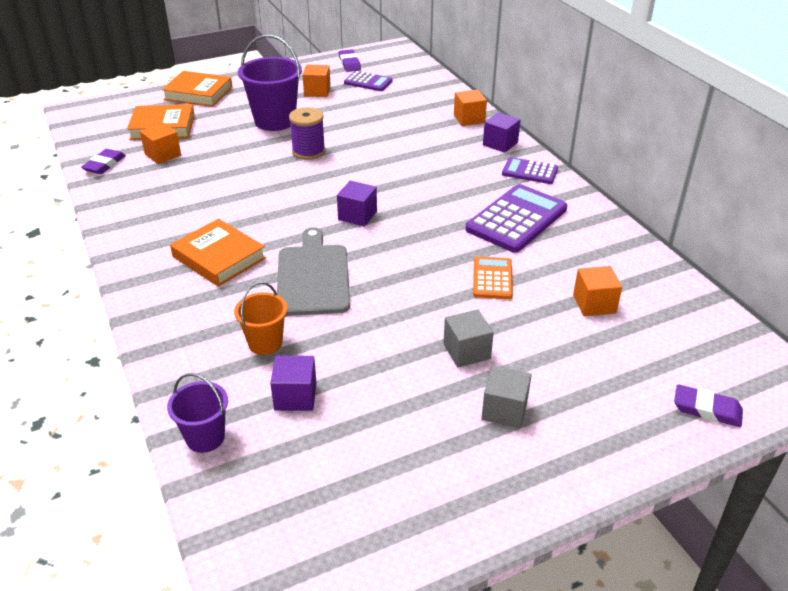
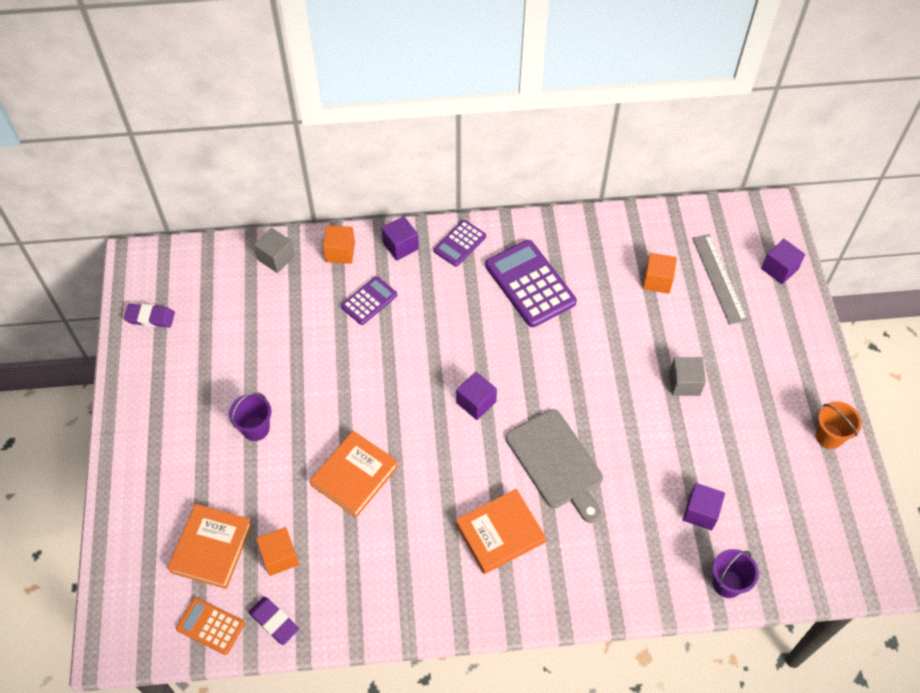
camera: 70 degrees left, 20 degrees up
orange book [162,71,232,107] -> orange book moved to [310,431,398,518]
orange bucket [234,282,287,355] -> orange bucket moved to [816,401,862,449]
purple bucket [238,35,302,131] -> purple bucket [229,392,271,441], size x0.58
grey cutting board [277,227,350,316] -> grey cutting board turned 135 degrees counterclockwise [506,409,603,523]
purple spool [289,107,326,160] -> none
orange cube [302,65,331,97] -> none
purple calculator [344,71,392,91] -> purple calculator moved to [341,276,397,325]
orange calculator [473,256,513,299] -> orange calculator moved to [176,598,245,655]
grey cube [481,366,532,428] -> grey cube moved to [254,228,295,273]
purple eraser [674,384,743,427] -> purple cube [761,239,805,284]
none -> grey ruler [692,234,748,325]

